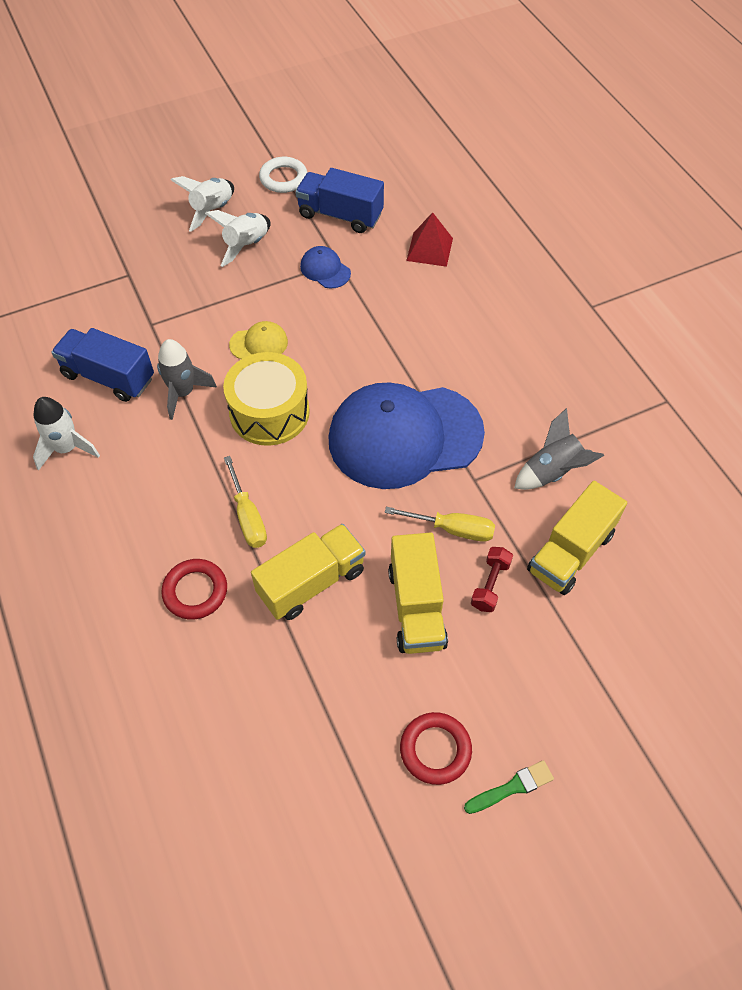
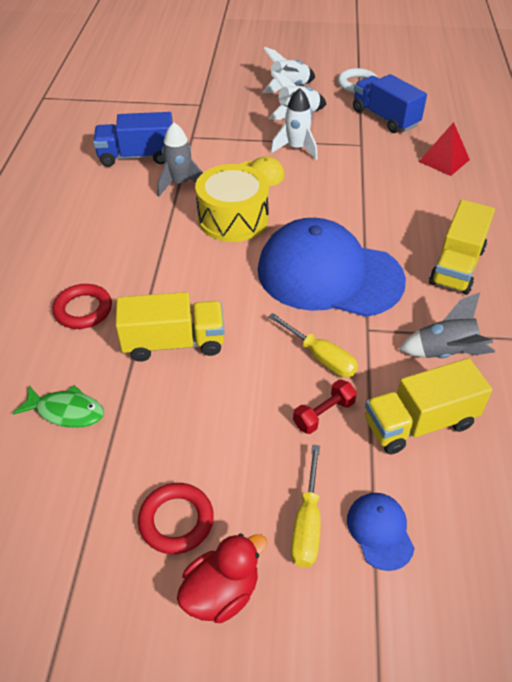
camera: 30 degrees right, 10 degrees down
white rocket [33,397,100,470] -> white rocket moved to [271,88,317,160]
blue truck [51,328,154,402] -> blue truck turned 60 degrees counterclockwise [93,112,173,167]
yellow screwdriver [224,456,267,548] -> yellow screwdriver moved to [291,445,321,567]
blue cap [300,246,351,289] -> blue cap moved to [347,493,415,571]
yellow truck [388,532,448,654] -> yellow truck moved to [429,200,495,295]
green brush [464,760,554,814] -> red duck [177,534,268,623]
none -> green fish [12,385,104,428]

